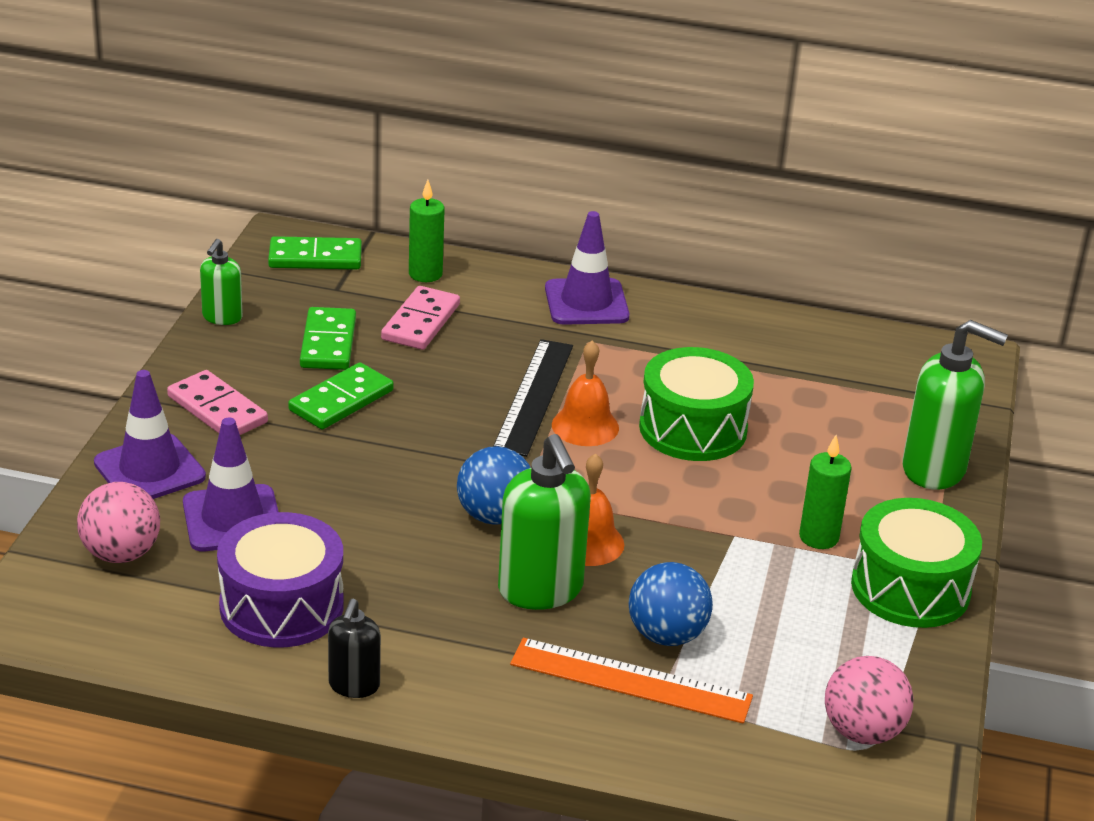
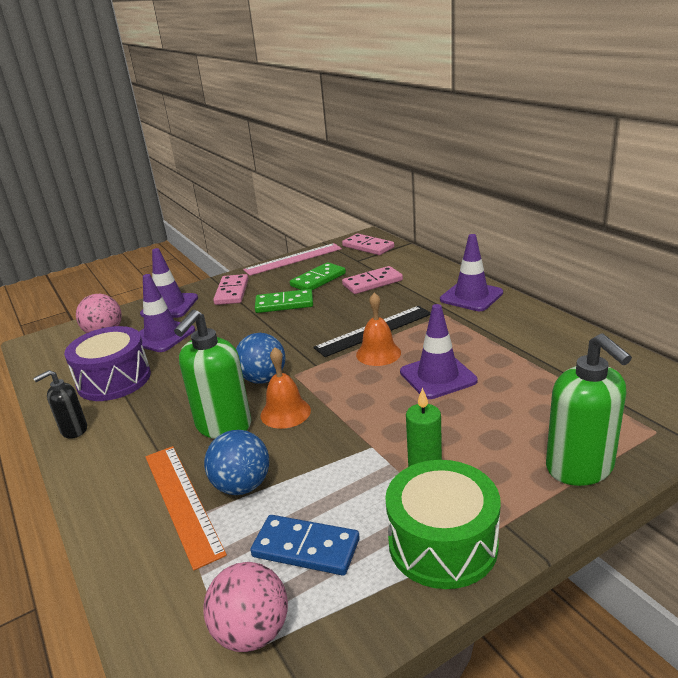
camera: 50 degrees right, 5 degrees down
green soap dispenser [200,239,243,325] -> pink ruler [243,243,342,276]
green domino [268,236,362,269] -> pink domino [342,233,394,255]
green candle [409,180,445,282] -> none
green drum [639,347,754,461] -> purple traffic cone [400,304,477,399]
none -> blue domino [250,515,360,576]

